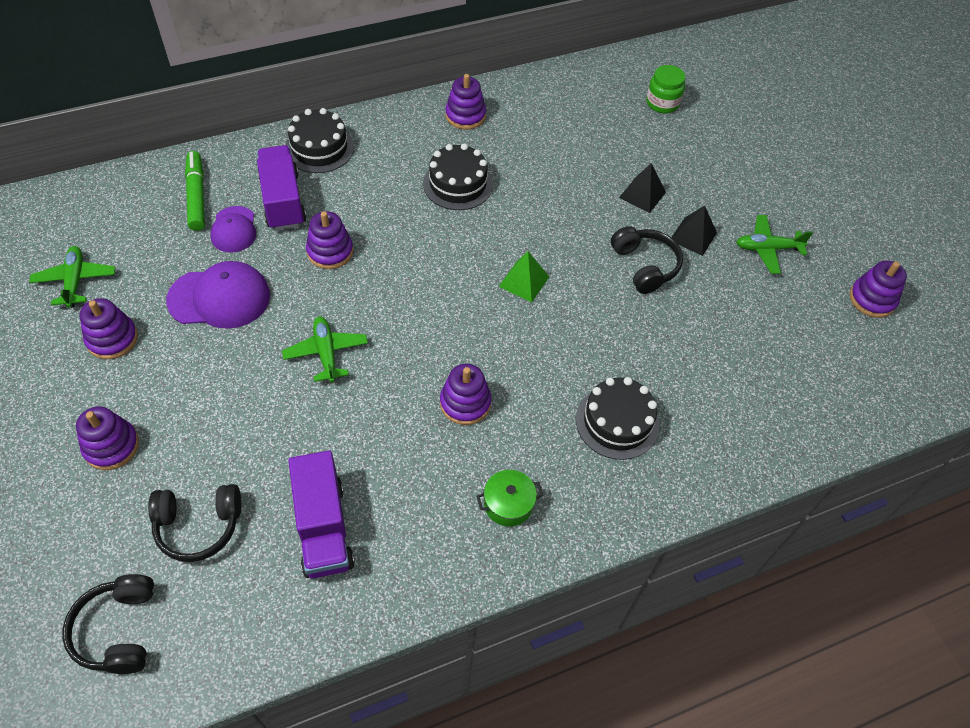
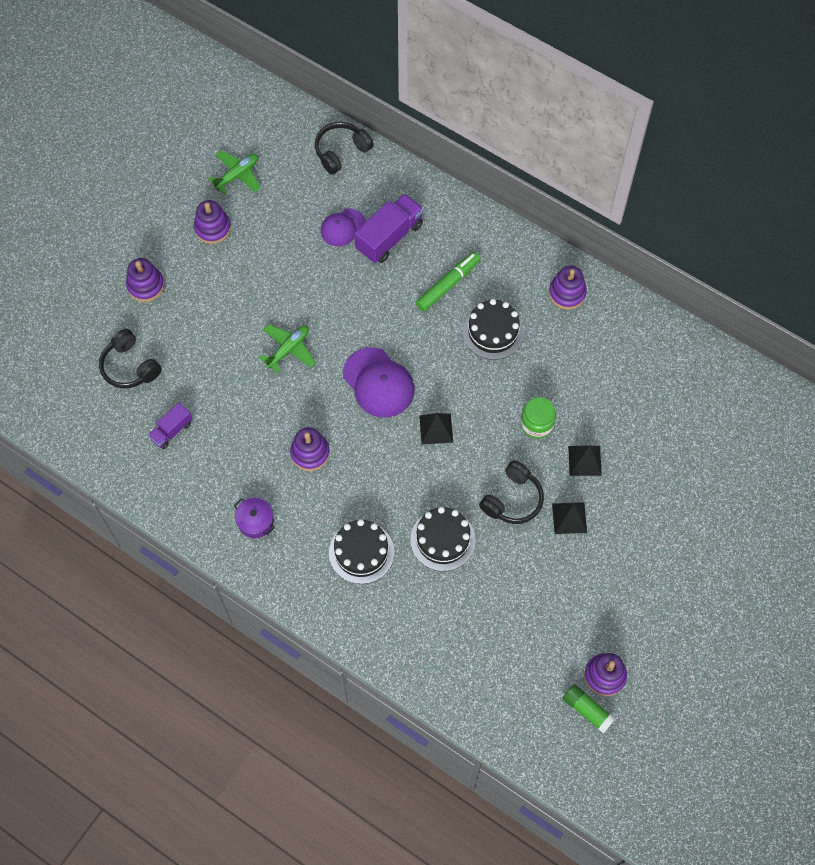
camera: 60 degrees right, 10 degrees up
black headphones [62,574,154,674] -> black headphones moved to [315,122,374,175]
purple cap [166,261,270,329] -> purple cap moved to [343,347,415,417]
green marker [185,151,205,231] -> green marker moved to [416,252,481,312]
black cake [285,108,354,173] -> black cake moved to [410,507,476,571]
purple truck [288,451,355,578] -> purple truck [148,403,192,449], size x0.57
purple stacking toy [306,211,353,269] -> none
green pot [476,470,543,527] -> purple pot [234,498,275,538]
green pyramid [498,251,549,302] -> black pyramid [419,413,453,444]
green jar [646,65,686,113] -> green jar moved to [521,397,556,439]
green plane [736,215,813,274] -> none
none -> green glue stick [563,684,616,734]

